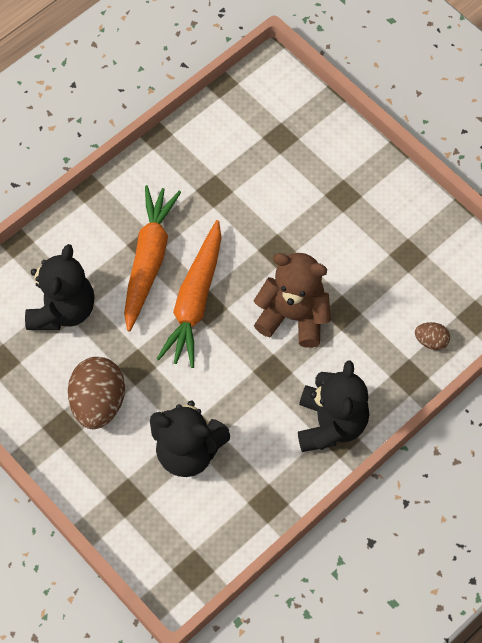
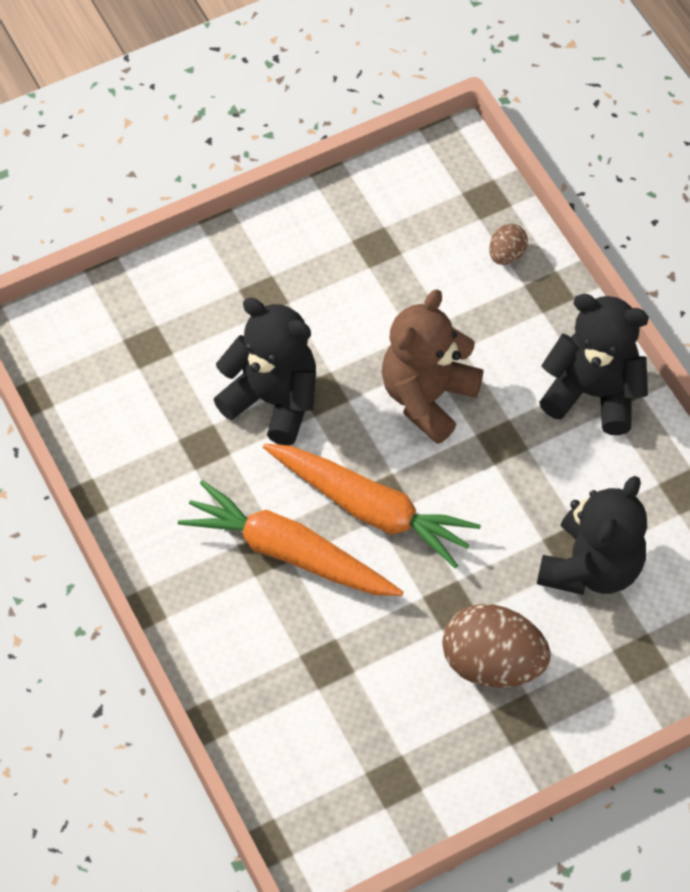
camera: 75 degrees left, 5 degrees down
black teddy bear [25,244,94,330] -> black teddy bear moved to [214,298,316,445]

